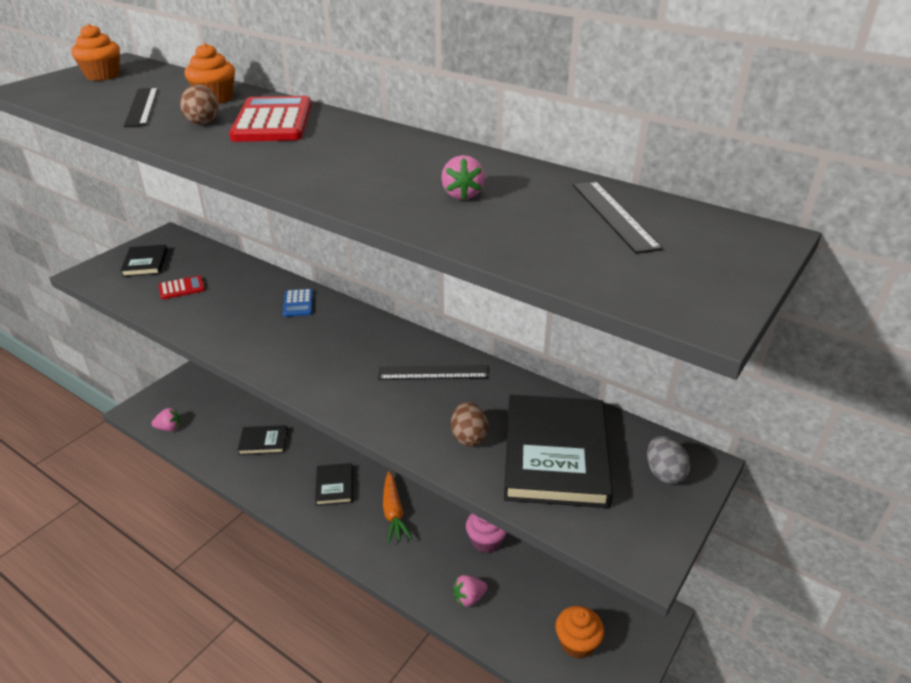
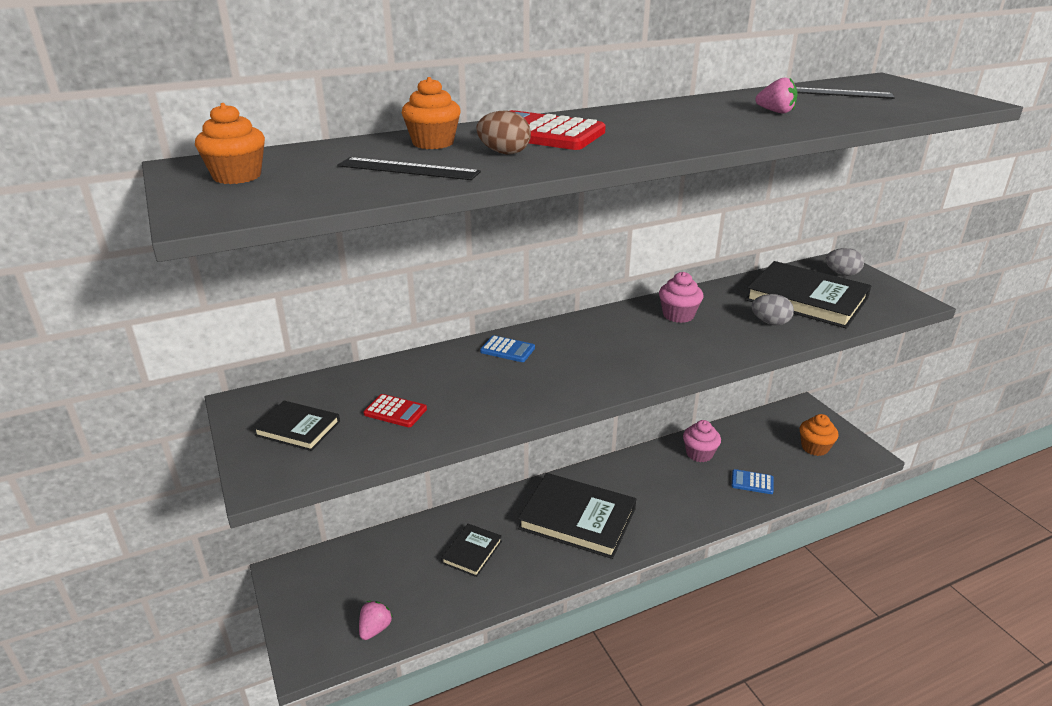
camera: 60 degrees left, 5 degrees down
red calculator [159,275,205,299] -> red calculator turned 105 degrees clockwise [363,394,427,427]
black book [315,463,353,506] -> black book [518,473,636,559], size x1.96
black ruler [379,365,489,380] -> pink cupcake [659,272,703,323]
orange carrot [383,471,412,543] -> none
brown egg [451,402,488,447] -> grey egg [752,294,794,325]
pink strawberry [453,575,487,607] -> blue calculator [732,469,774,494]

